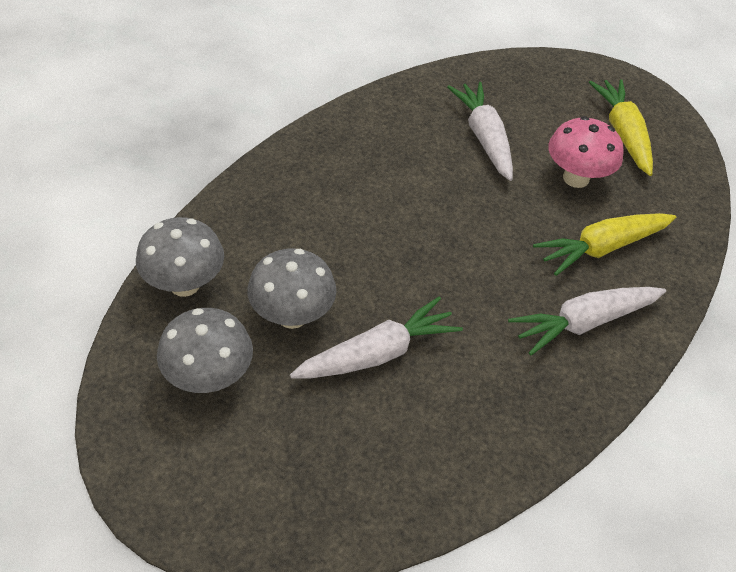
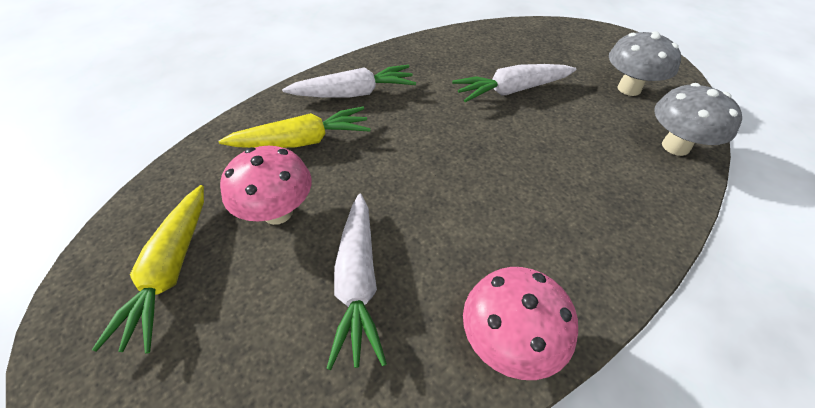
camera: 165 degrees left, 0 degrees up
grey mushroom [247,248,336,329] -> none
none -> pink mushroom [463,267,578,380]

